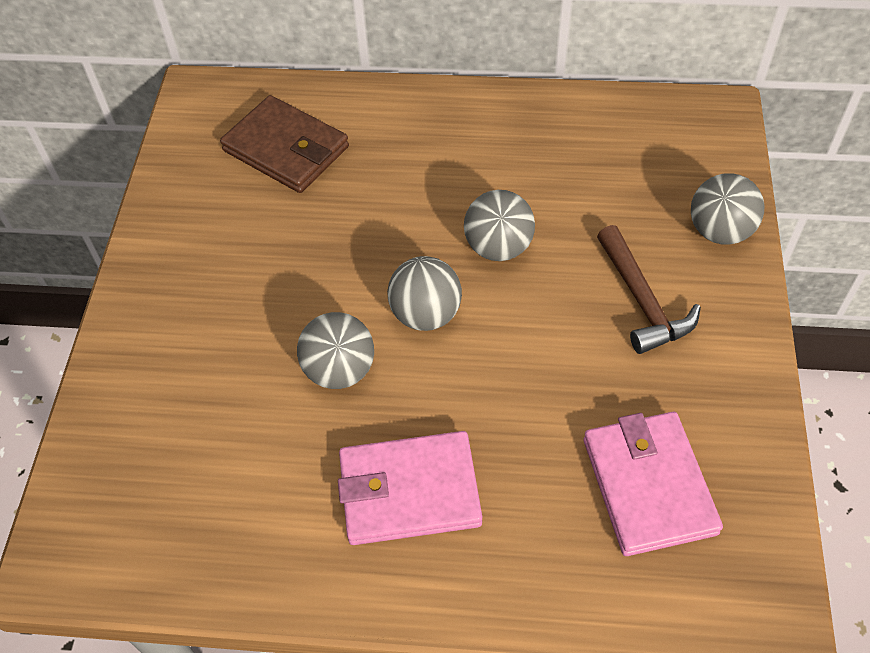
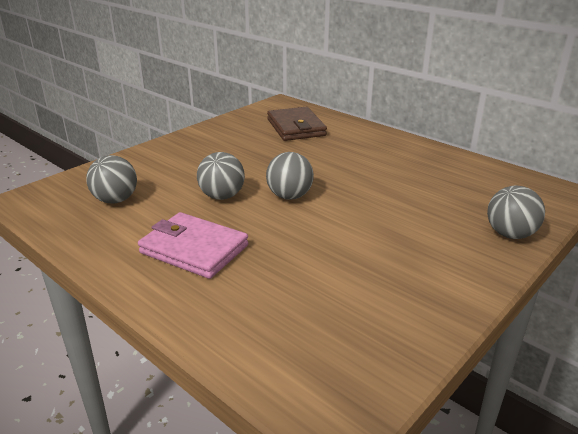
camera: 35 degrees right, 25 degrees down
grey ball [464,190,535,261] -> grey ball moved to [86,155,137,204]
pink wallet [584,412,723,556] -> none
brown hammer [597,225,701,354] -> none

